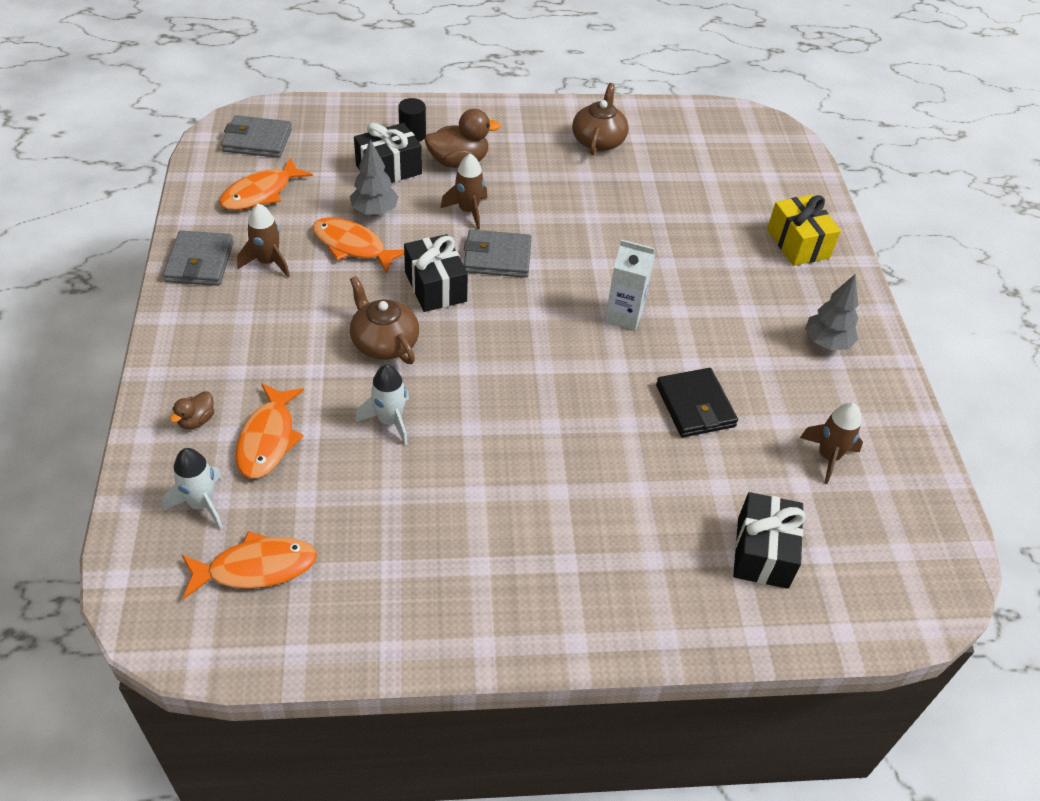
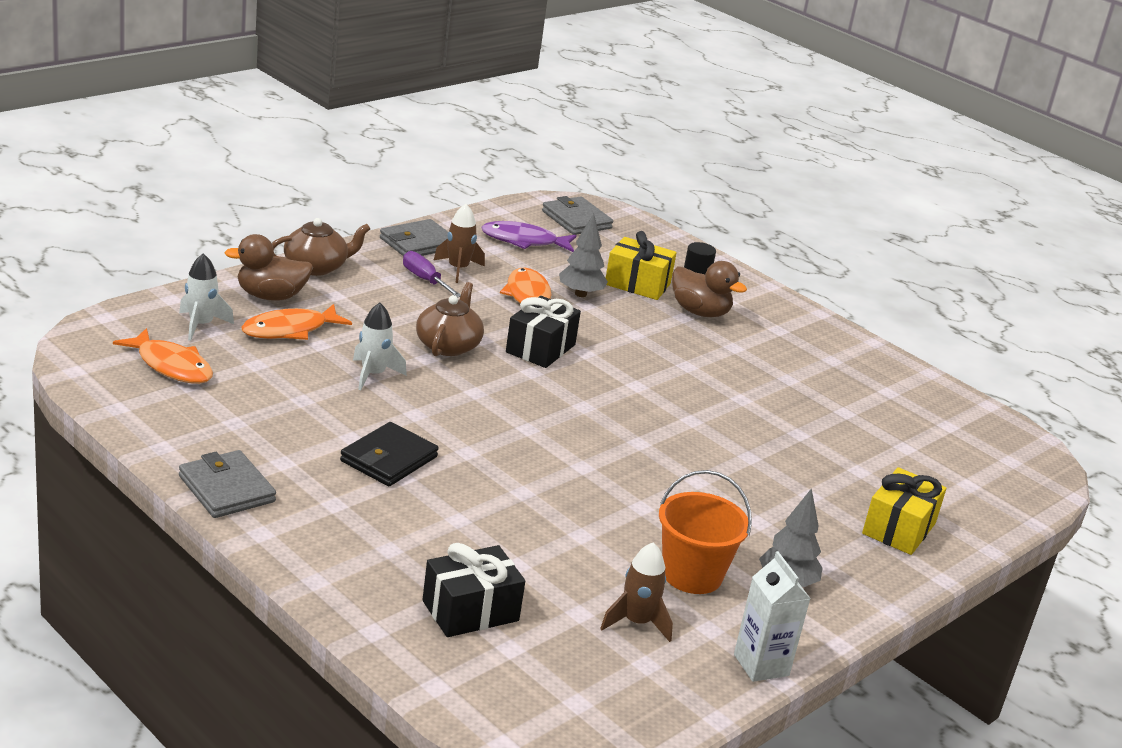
camera: 50 degrees right, 20 degrees down
brown duck [170,391,214,429] -> brown duck [224,234,313,300], size x1.89
orange fish [219,158,313,210] -> purple fish [481,221,577,252]
black gift [354,123,422,183] -> yellow gift [606,231,677,300]
brown rocket [441,153,487,229] -> none
grey wallet [464,230,532,278] -> grey wallet moved to [179,450,276,518]
brown teapot [572,83,629,155] -> brown teapot moved to [272,218,370,276]
white carton [605,239,655,330] -> white carton moved to [734,551,811,682]
black wallet [656,368,738,437] -> black wallet moved to [340,422,439,486]
none -> purple screwdriver [403,251,461,297]
none -> orange bucket [659,470,752,594]

